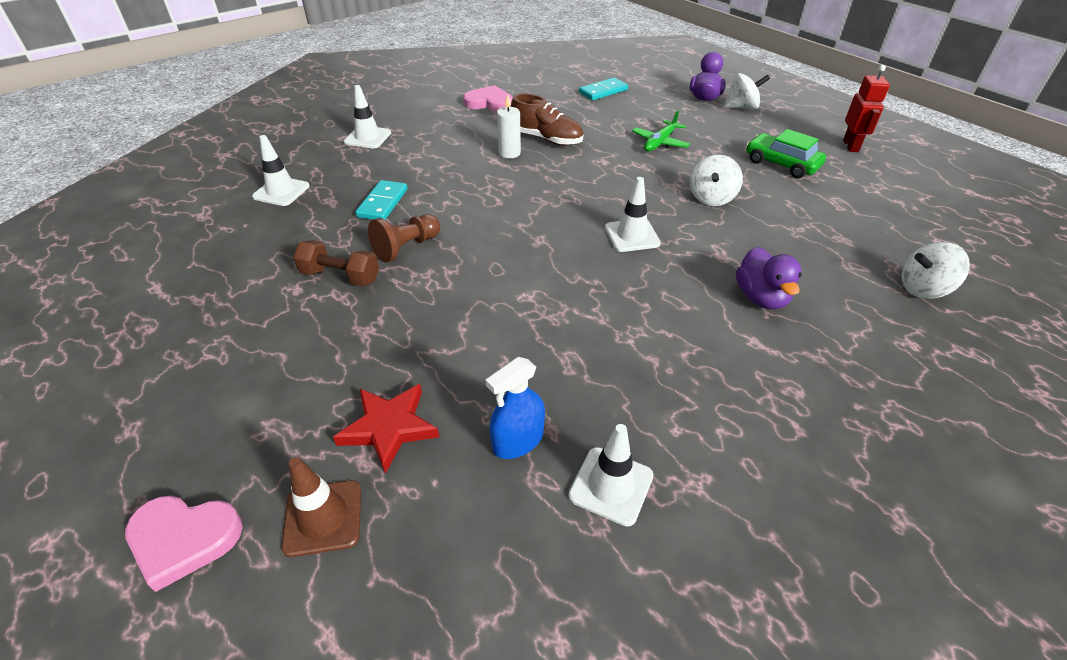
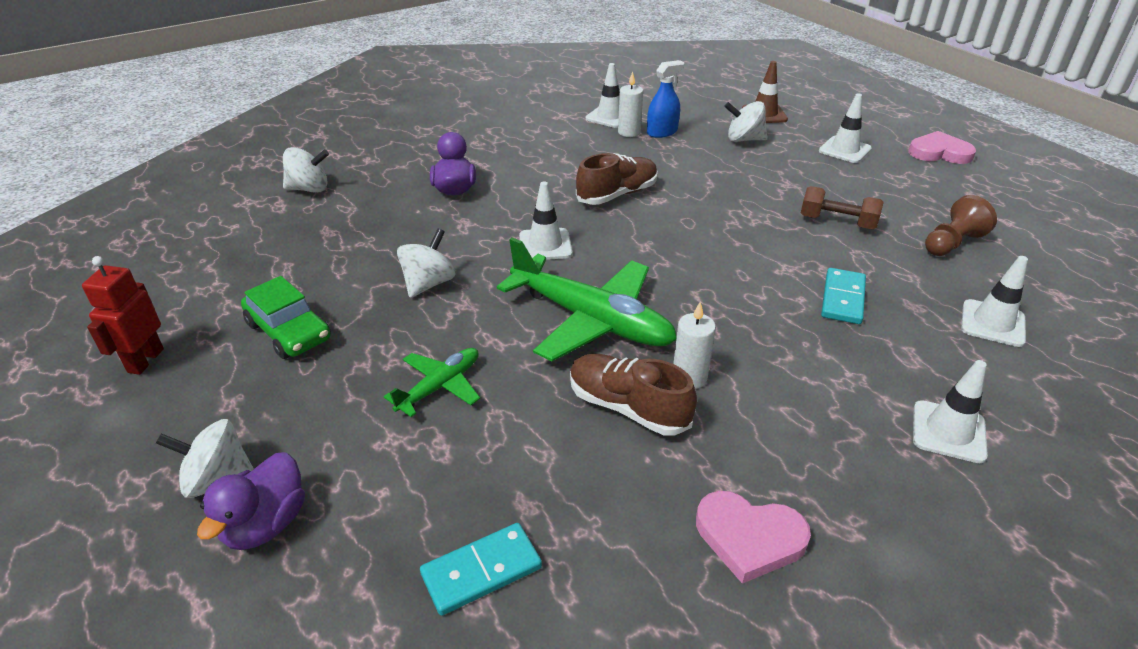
camera: 175 degrees left, 5 degrees down
pink heart [125,496,243,592] -> pink heart moved to [908,131,976,164]
red star [333,384,439,474] -> white spinning top [724,101,768,142]
brown pawn [368,214,440,263] -> brown pawn moved to [925,195,997,256]
none -> green plane [497,237,677,361]
none -> brown shoe [576,153,658,205]
none -> white candle [618,71,643,137]
none -> white traffic cone [819,93,872,163]

